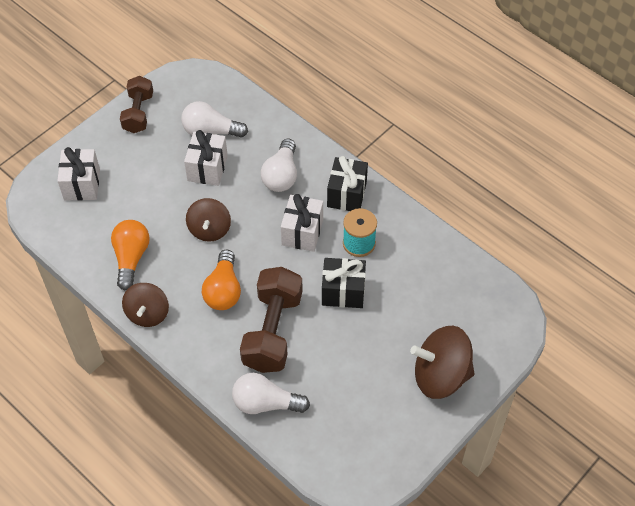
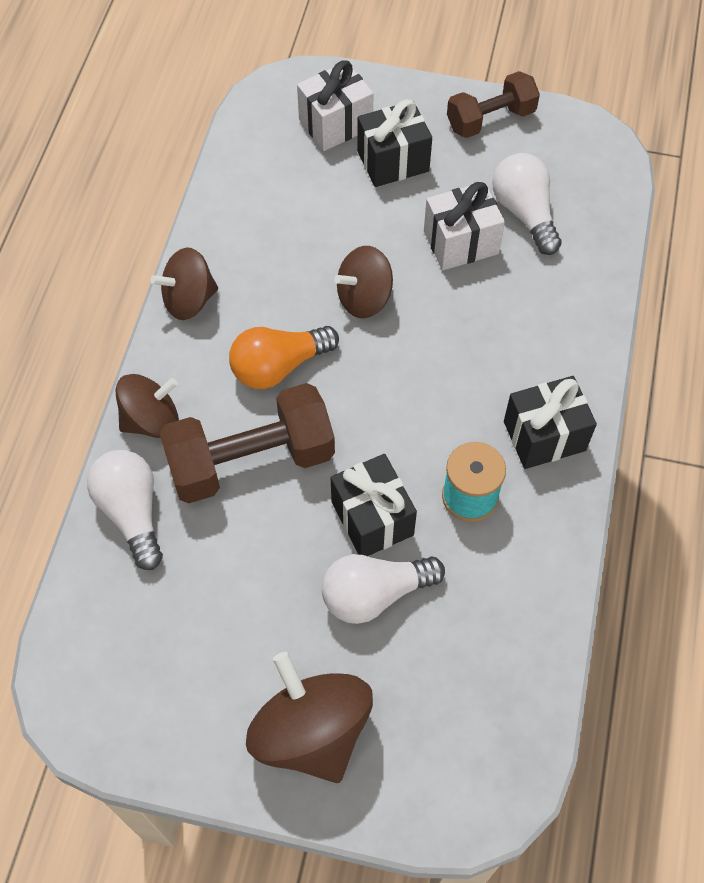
camera: 60 degrees right, 5 degrees up
orange light bulb [111,220,150,291] -> none
white light bulb [261,139,297,192] -> white light bulb moved to [322,554,445,624]
white gift [281,194,323,252] -> none
none -> brown spinning top [115,374,179,438]
none -> black gift [357,100,432,187]

